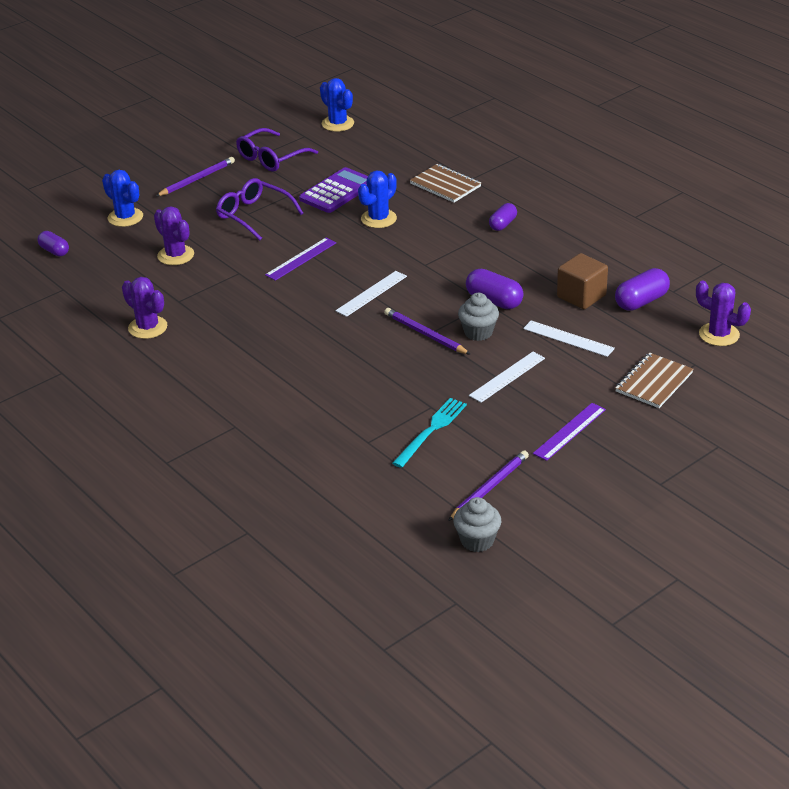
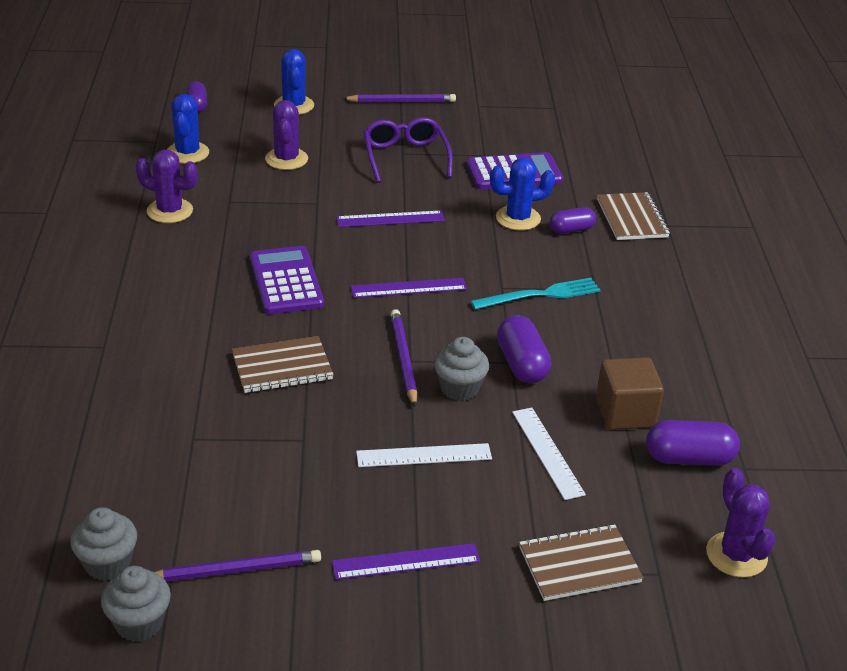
camera: 35 degrees right, 0 degrees up
purple cactus [122,277,167,339] -> purple cactus turned 60 degrees counterclockwise [136,150,198,223]
purple glasses [236,128,318,171] -> none
blue cactus [320,78,354,132] -> blue cactus moved to [167,94,209,164]
white ruler [335,271,407,317] -> purple ruler [351,278,467,298]
turquoise fork [392,398,467,468] -> turquoise fork moved to [471,278,600,310]
purple capsule [489,203,517,231] -> purple capsule moved to [550,207,596,234]
none -> grey cupcake [70,507,137,581]
none -> brown notebook [232,336,334,393]
none -> purple calculator [250,246,324,314]

